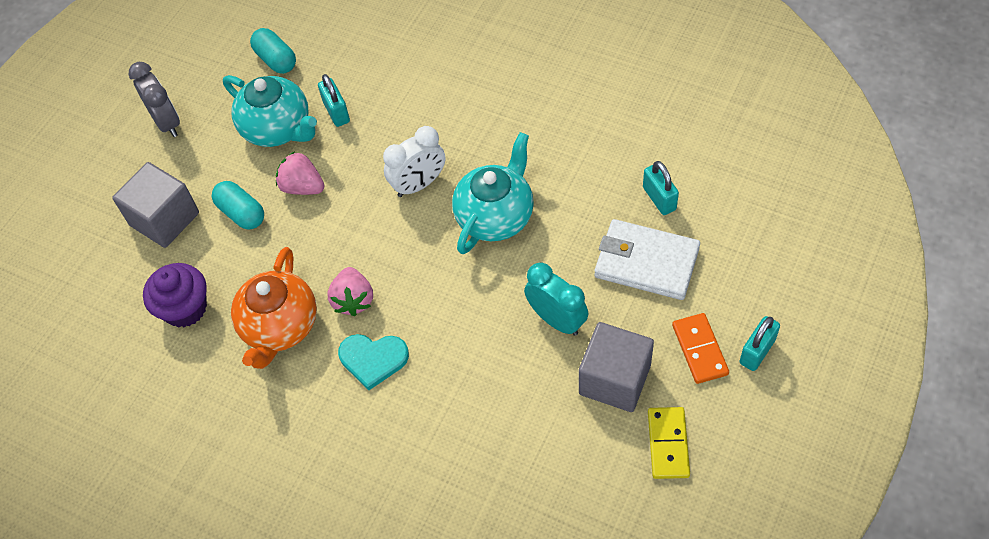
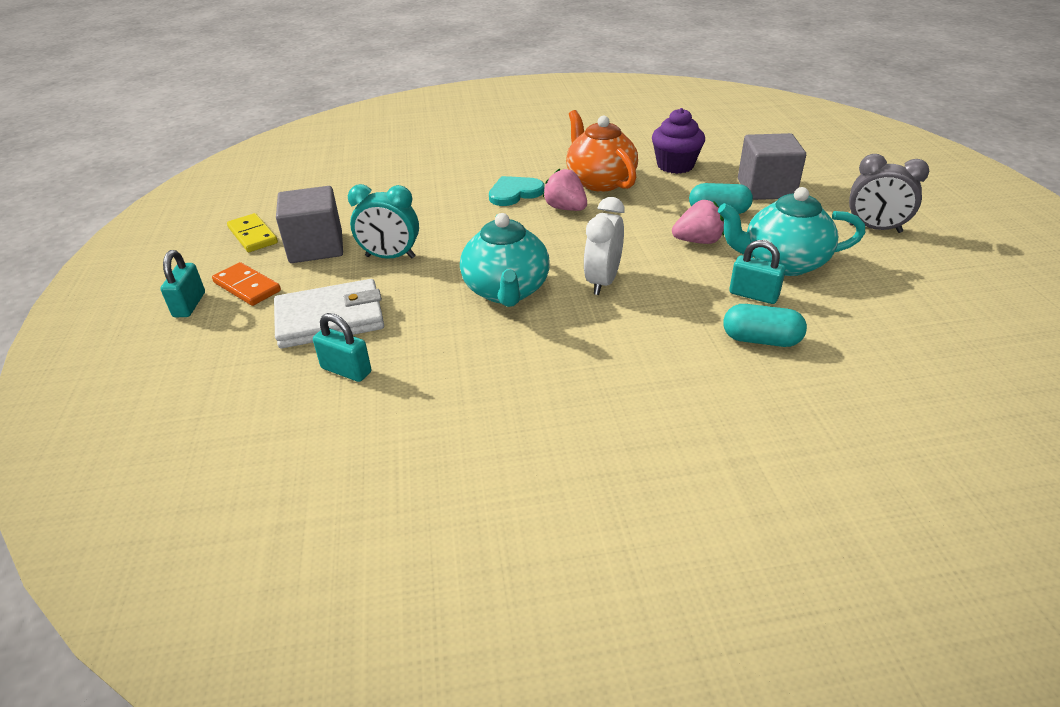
camera: 140 degrees right, 20 degrees down
turquoise capsule [250,28,296,74] -> turquoise capsule moved to [723,304,807,347]

